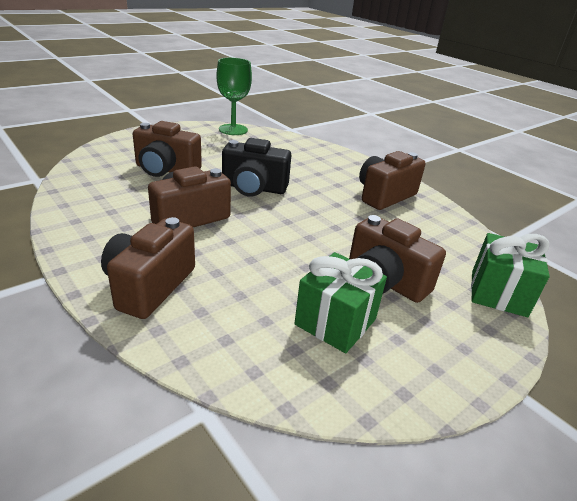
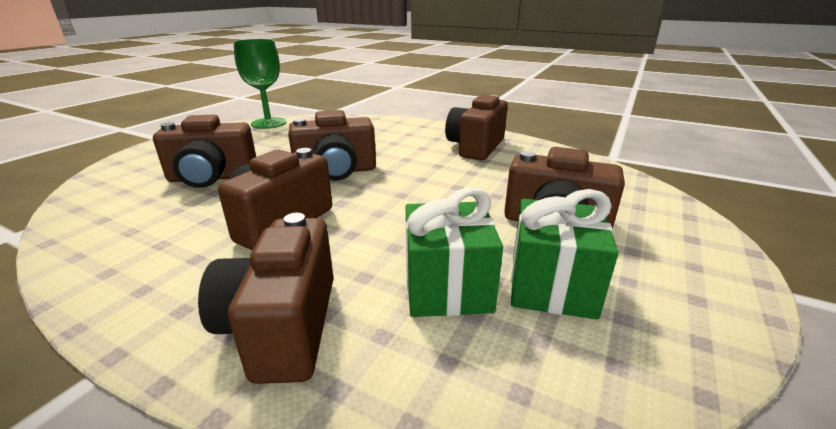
camera: 20 degrees left, 5 degrees down
black camera [222,138,291,197] -> brown camera [288,110,376,180]
green gift [471,233,550,317] -> green gift moved to [406,187,503,317]

